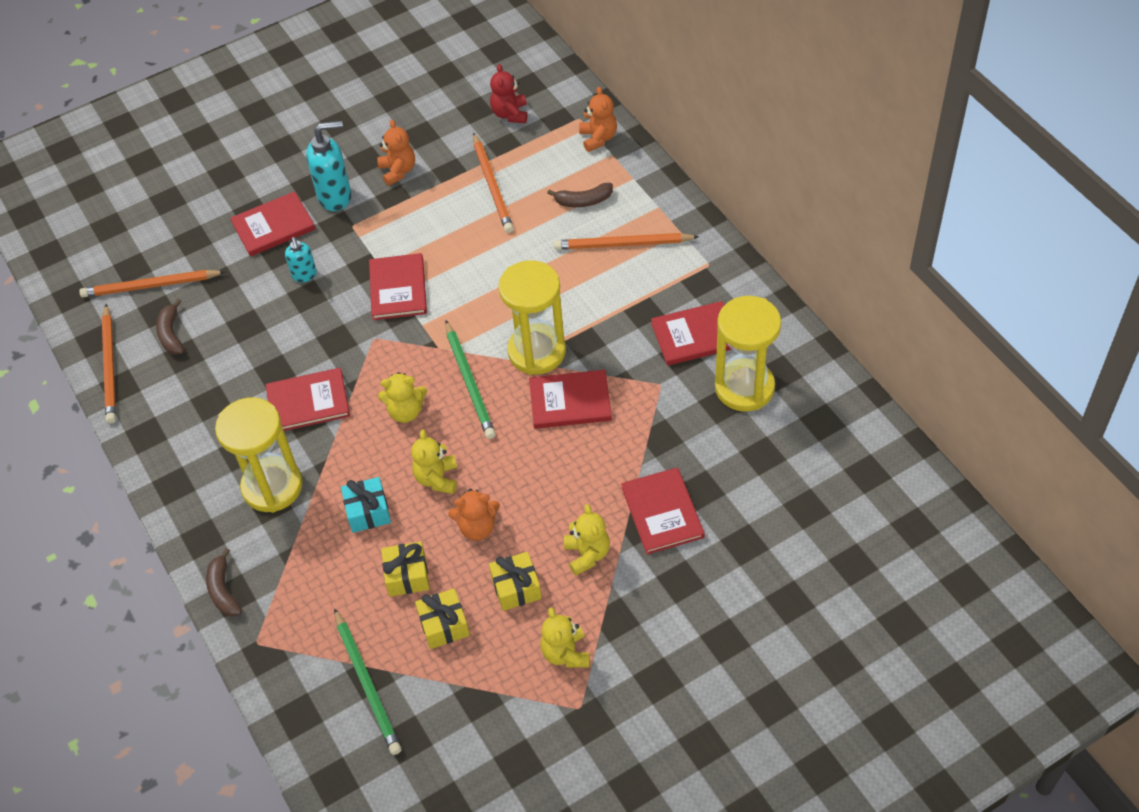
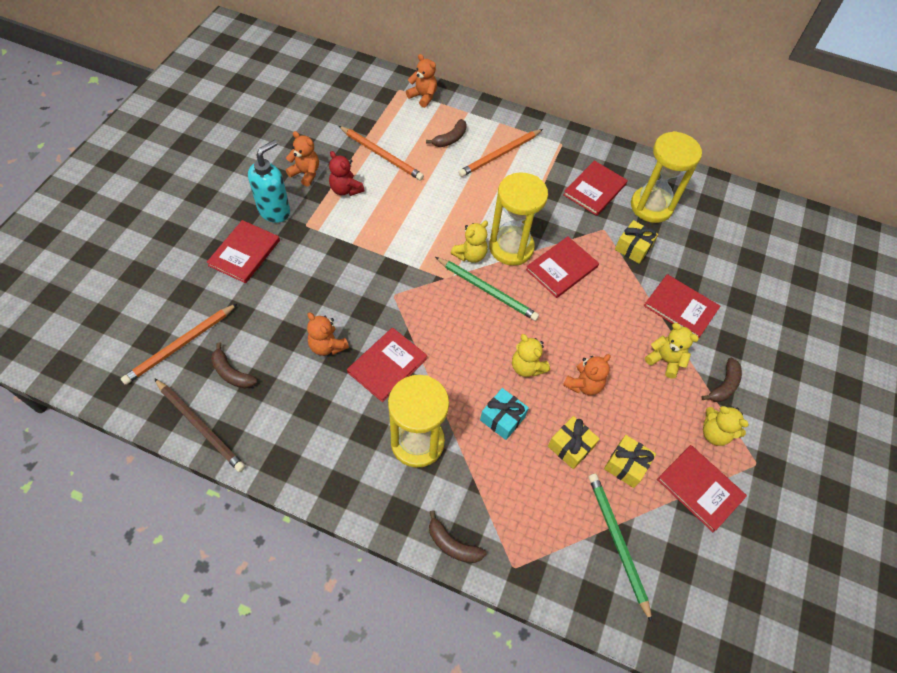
camera: 45 degrees left, 5 degrees up
orange pencil [102,304,116,423] -> brown pencil [154,378,245,472]
turquoise soap dispenser [285,237,317,282] -> none
green pencil [334,608,402,755] -> green pencil turned 135 degrees counterclockwise [589,474,652,623]
red book [369,253,427,320] -> red book moved to [657,445,747,532]
yellow teddy bear [378,372,427,423] -> yellow teddy bear moved to [451,221,488,263]
yellow gift [489,552,542,611] -> yellow gift moved to [615,220,658,264]
red teddy bear [490,64,528,123] -> red teddy bear moved to [329,151,364,196]
none -> orange teddy bear [307,313,349,356]
none -> brown banana [701,358,742,402]

